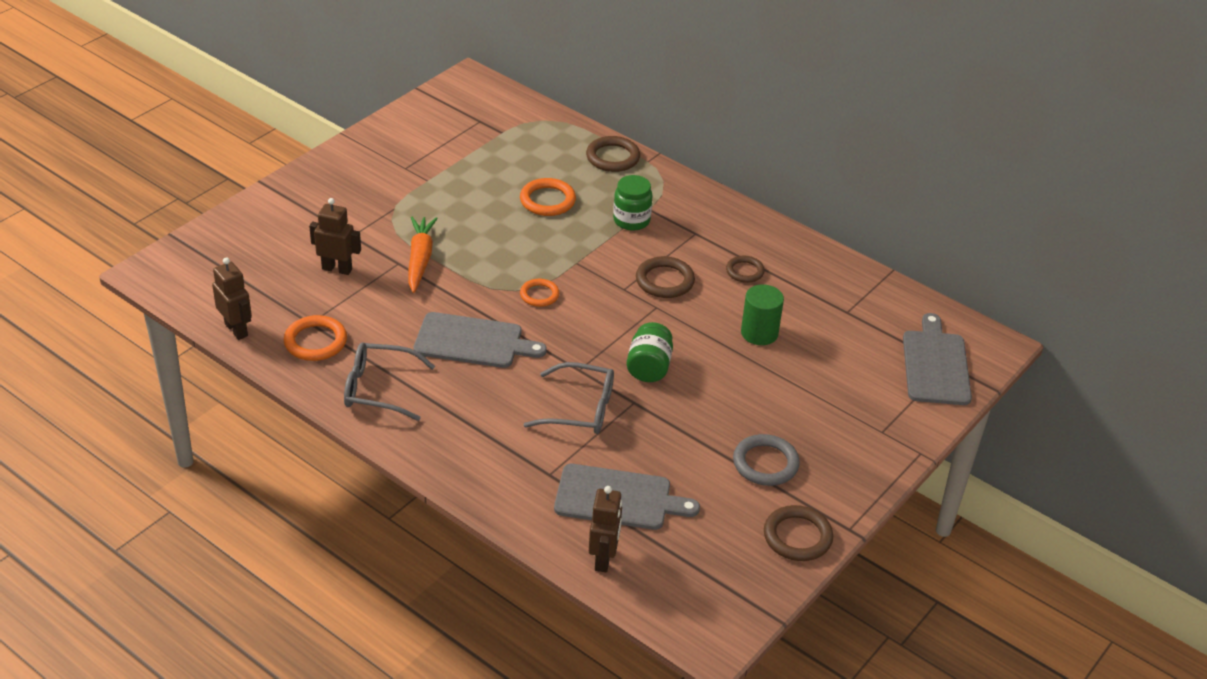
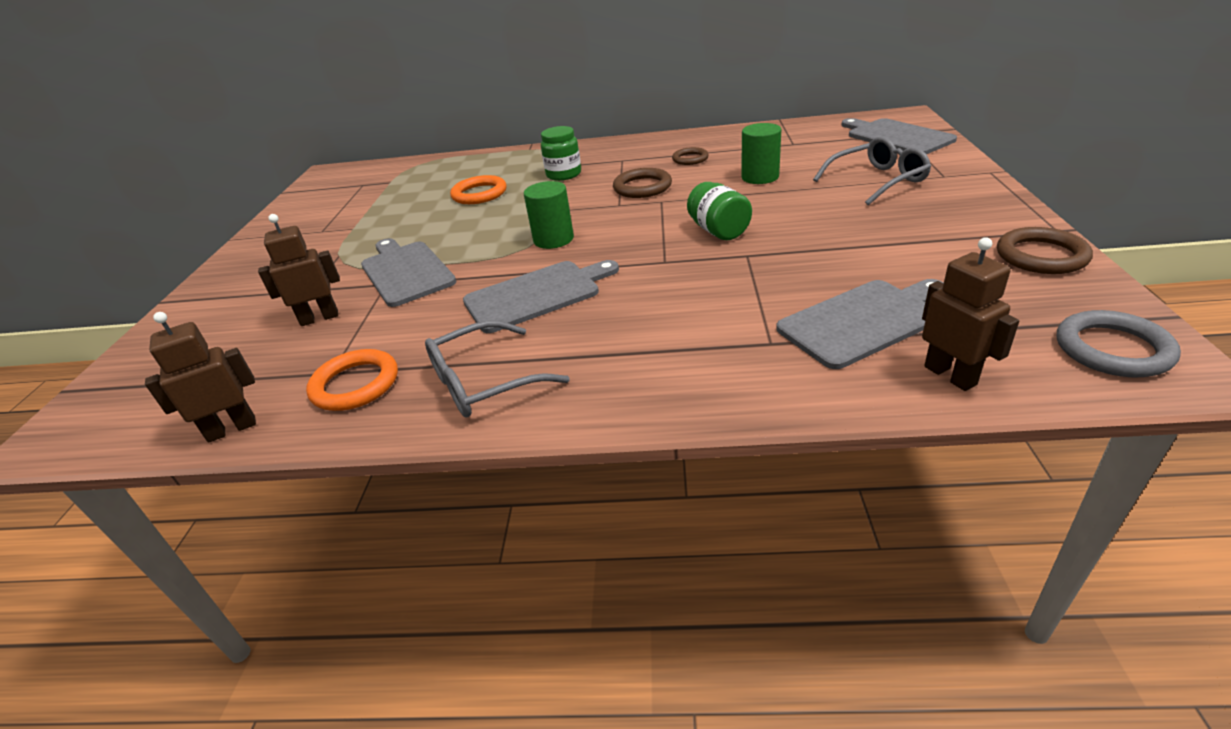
camera: 30 degrees left, 5 degrees down
brown robot [212,257,252,340] -> brown robot turned 45 degrees counterclockwise [145,312,256,443]
orange carrot [409,217,438,293] -> grey cutting board [361,238,456,307]
orange ring [520,279,559,307] -> green cylinder [524,181,574,249]
grey glasses [523,362,614,434] -> grey glasses moved to [813,136,931,205]
brown ring [586,136,640,172] -> none
grey ring [733,434,800,486] -> grey ring moved to [1057,310,1181,377]

